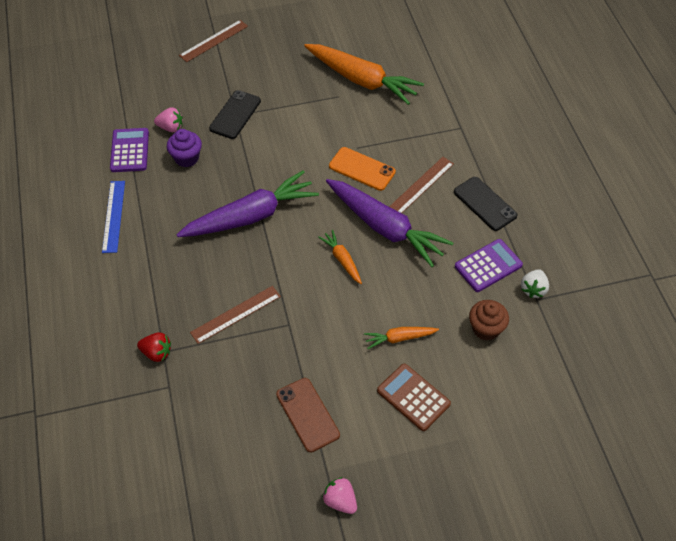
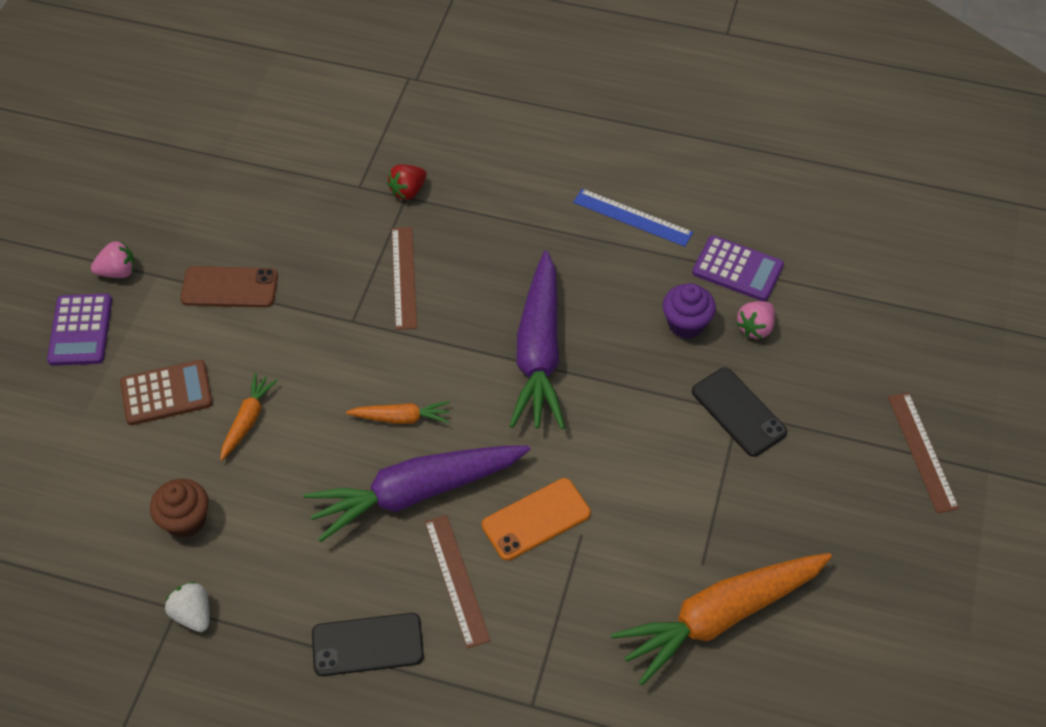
camera: 120 degrees right, 0 degrees up
purple calculator [455,239,523,292] -> purple calculator moved to [47,294,112,366]

